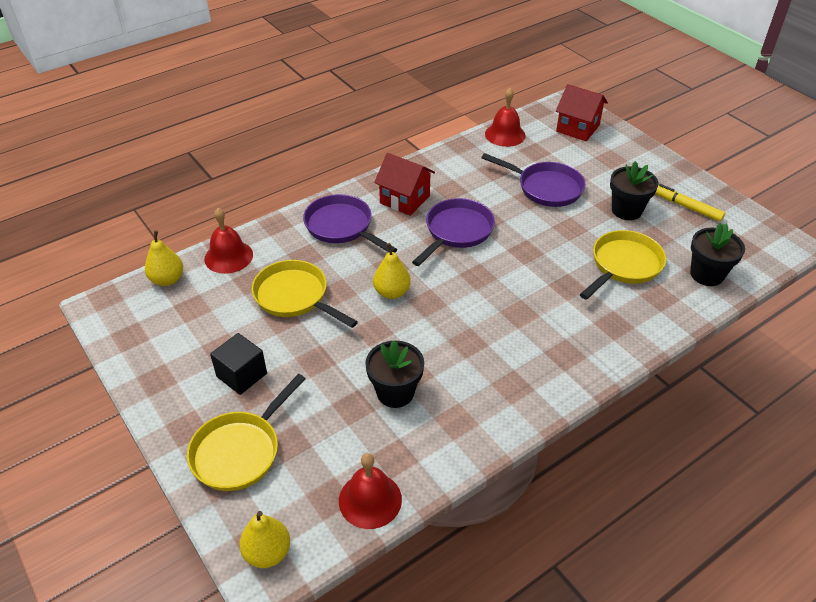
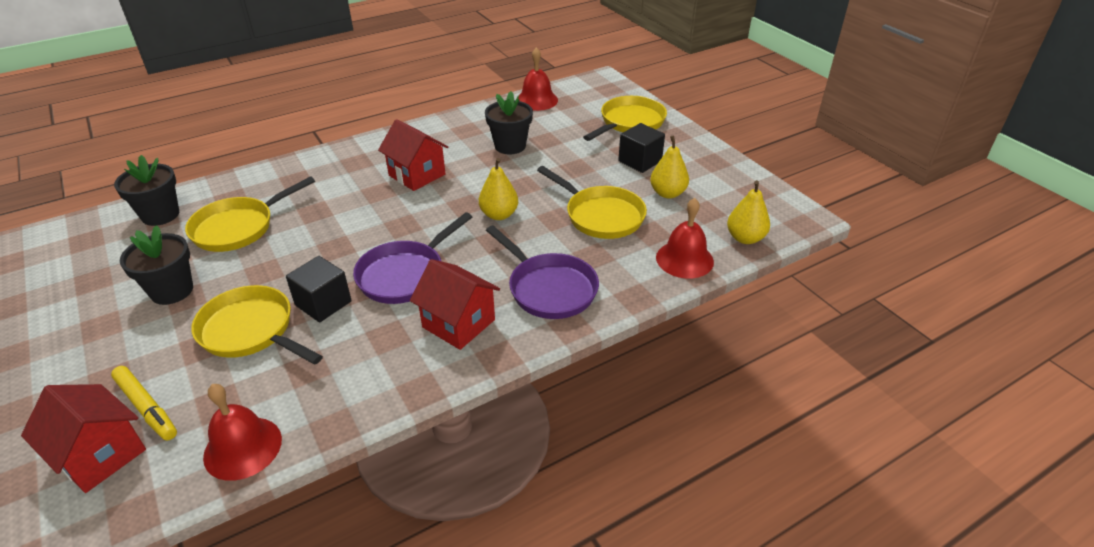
camera: 175 degrees left, 5 degrees down
yellow pear [239,511,290,568] -> yellow pear moved to [650,135,689,199]
purple pan [481,153,586,207] -> yellow pan [191,285,323,365]
yellow marker [655,184,725,222] -> yellow marker moved to [111,366,177,441]
none -> black cube [286,256,352,323]
none -> red house [378,119,448,191]

